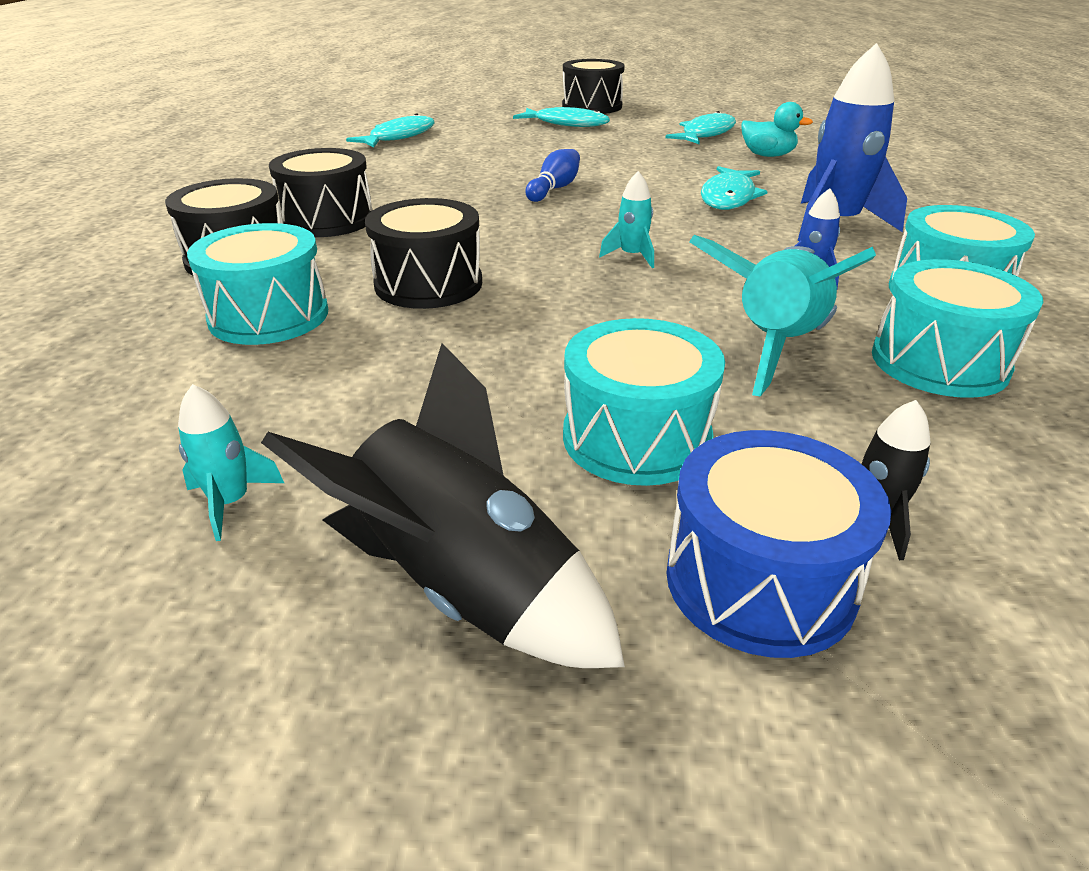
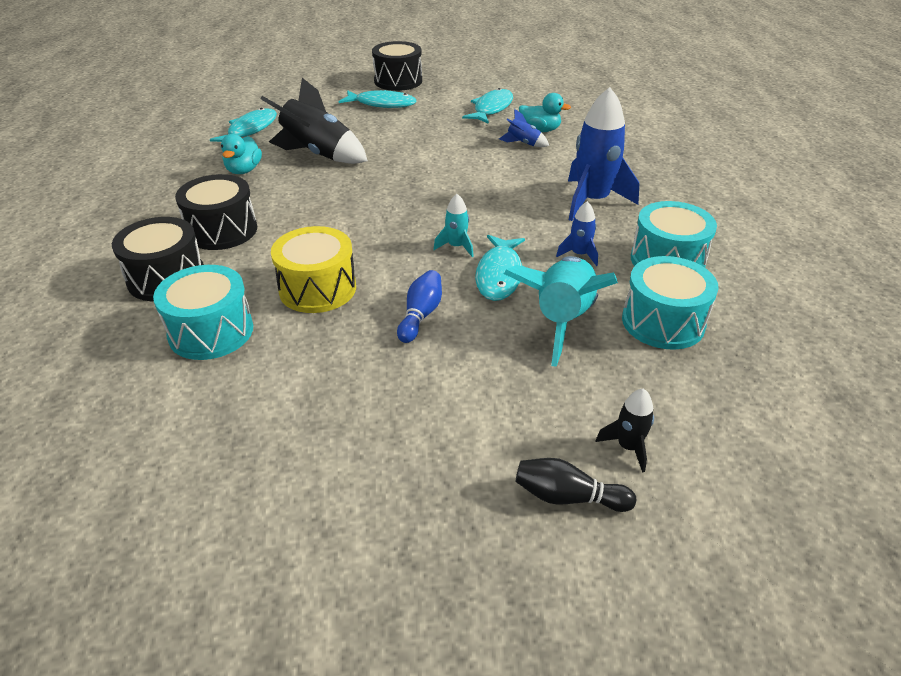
camera: 10 degrees left, 5 degrees up
turquoise rocket [178,384,284,541] -> none
black rocket [261,343,625,668] -> black rocket moved to [261,78,368,164]
black drum [365,198,482,309] -> yellow drum [271,226,356,313]
blue bowling pin [525,149,580,202] -> blue bowling pin moved to [397,270,442,343]
turquoise drum [563,318,725,486] -> none
blue drum [666,430,891,658] -> black bowling pin [516,458,636,512]
turquoise fish [701,166,768,210] -> turquoise fish moved to [475,235,525,301]
none -> turquoise duck [221,134,262,174]
none -> blue rocket [499,109,549,147]

